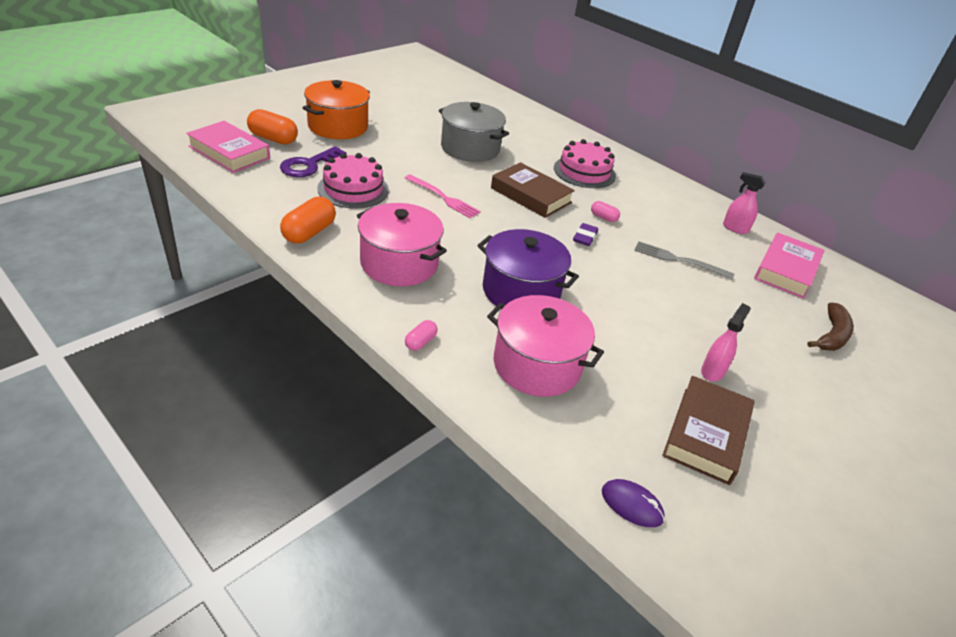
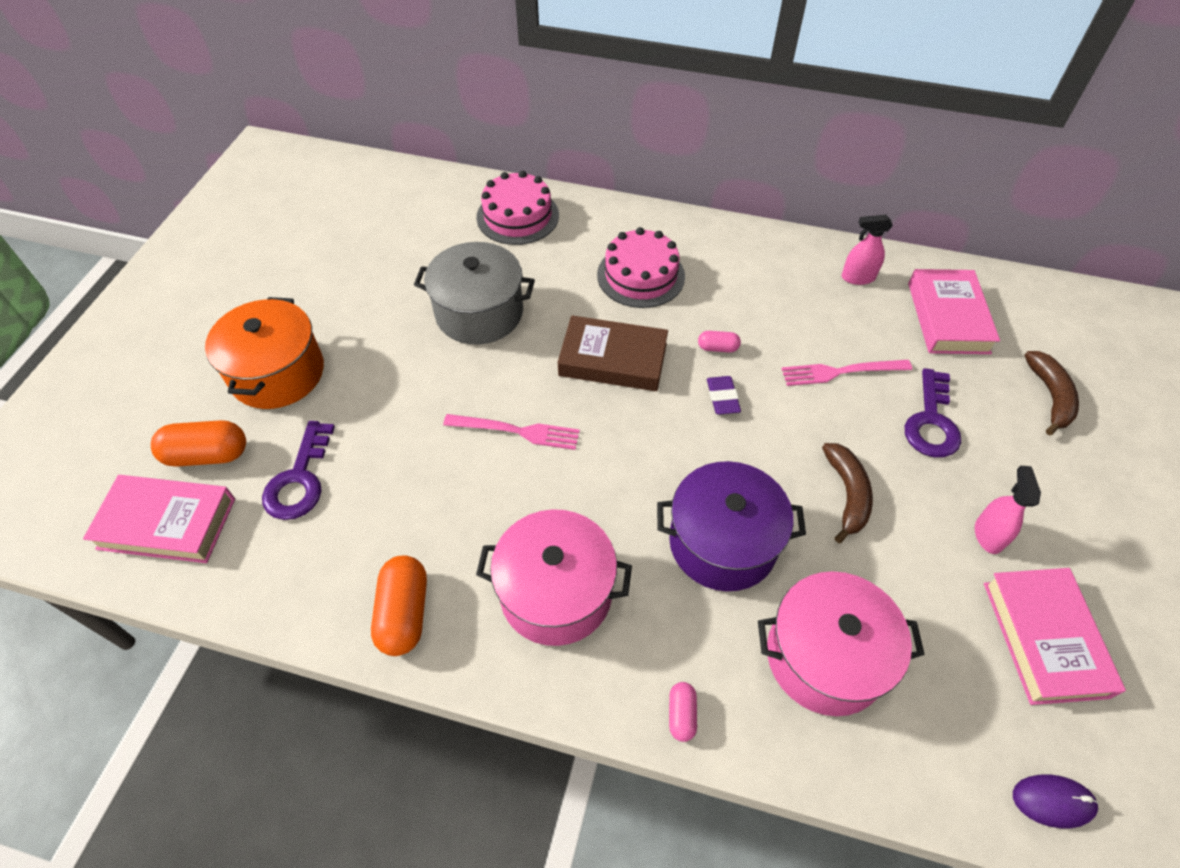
camera: 25 degrees left, 15 degrees up
pink cake [317,153,389,209] -> pink cake moved to [476,171,559,245]
grey fork [634,241,734,280] -> pink fork [782,360,912,386]
brown book [662,376,755,485] -> pink book [984,568,1126,705]
none -> brown banana [822,443,873,543]
none -> purple key [905,368,961,458]

